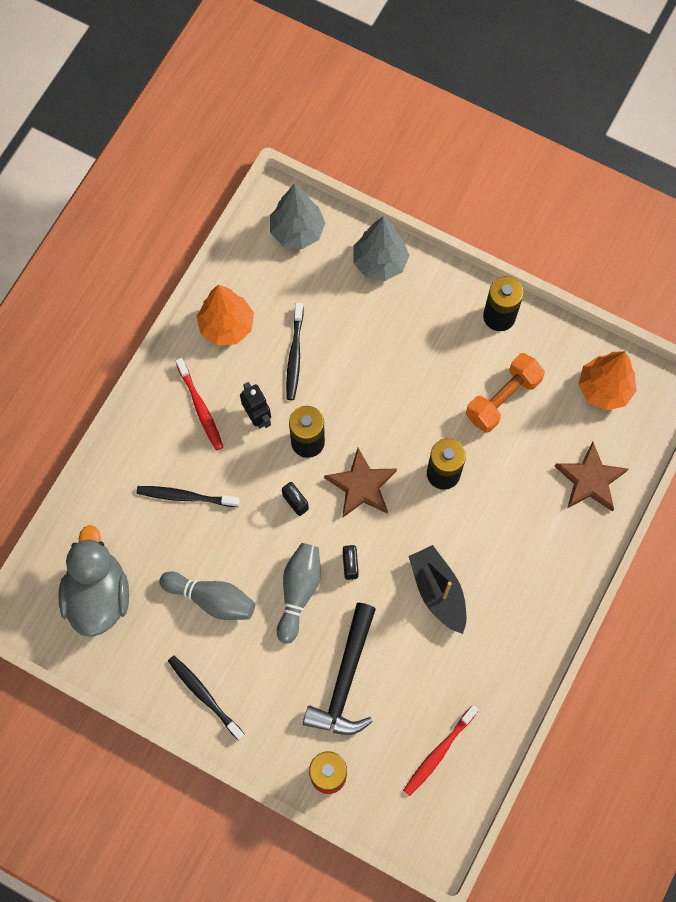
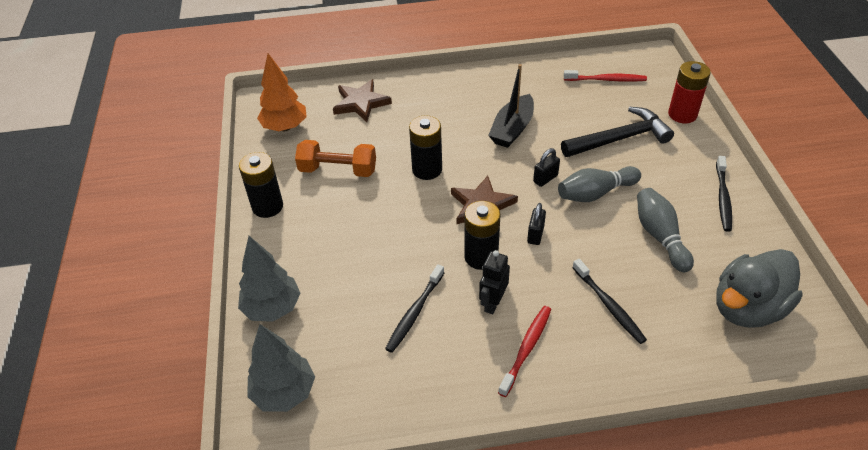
camera: 125 degrees left, 25 degrees down
orange tree [197,284,254,346] -> none
black toothbrush [286,303,303,400] -> black toothbrush turned 150 degrees clockwise [385,264,444,353]

